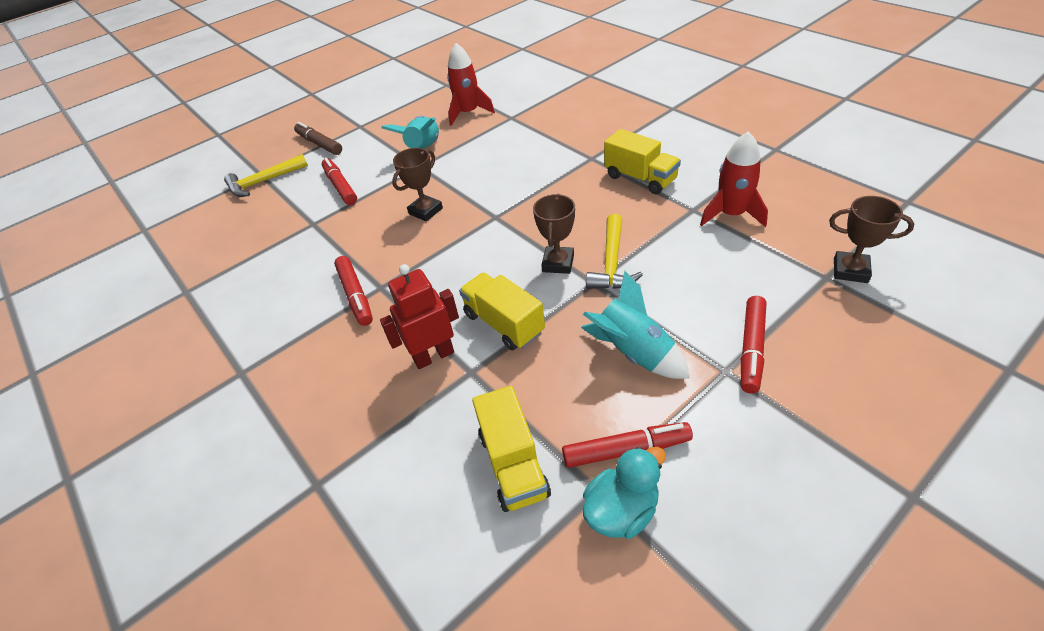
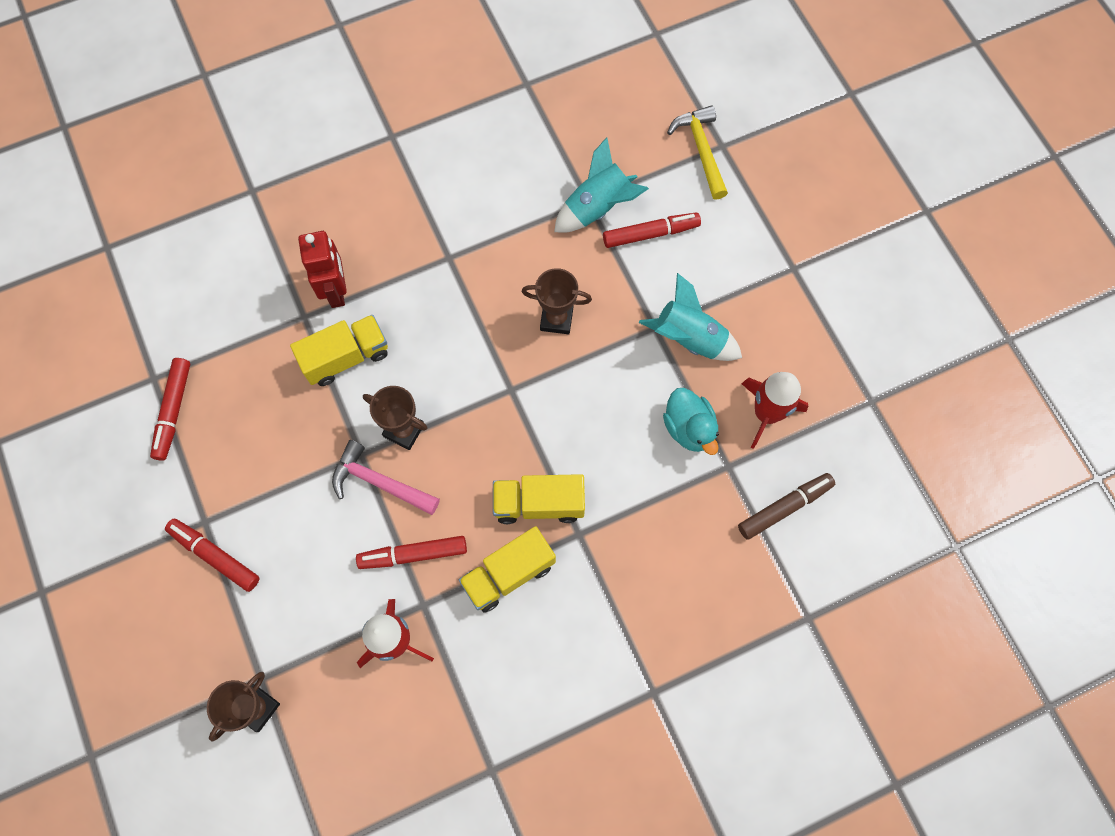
camera: 100 degrees right, 25 degrees up
brown marker [294,122,342,155] -> brown marker moved to [738,473,835,540]
red marker [334,256,373,326] -> red marker moved to [356,536,467,569]
brown trophy [392,148,443,222] -> brown trophy turned 45 degrees counterclockwise [522,268,592,334]
yellow truck [472,386,551,512] -> yellow truck moved to [493,474,585,524]
turquoise rocket [581,271,690,379] -> turquoise rocket moved to [554,137,649,233]
turquoise duck [583,447,666,539] -> turquoise duck moved to [663,388,719,455]
yellow hammer [586,214,643,289] -> pink hammer [332,440,440,515]

